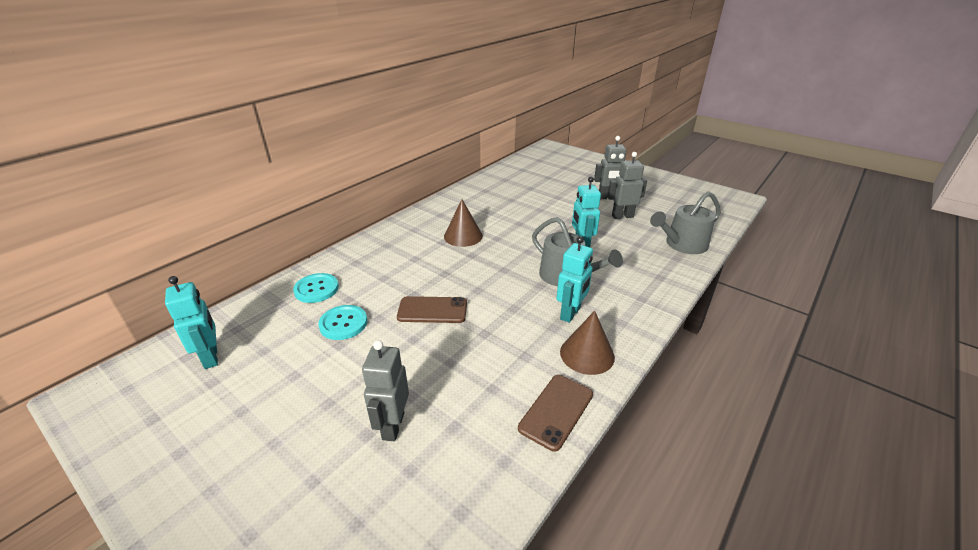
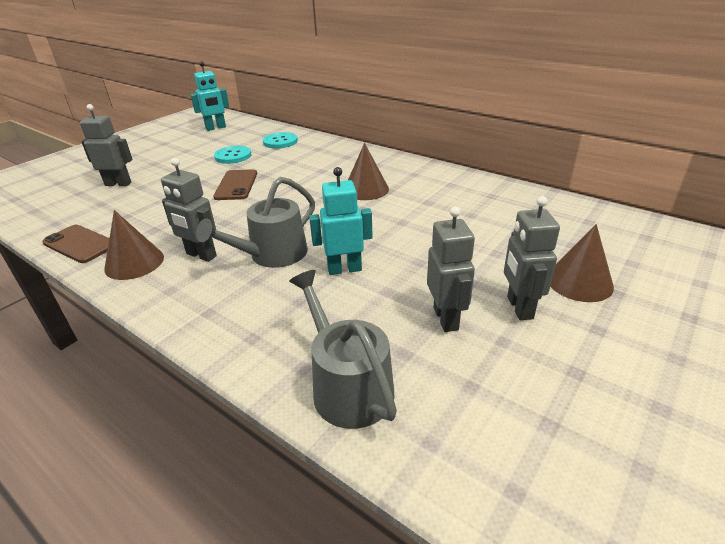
camera: 90 degrees right, 0 degrees up
turquoise robot [556,236,593,323] -> grey robot [161,158,217,262]
none -> brown cone [550,224,614,302]

